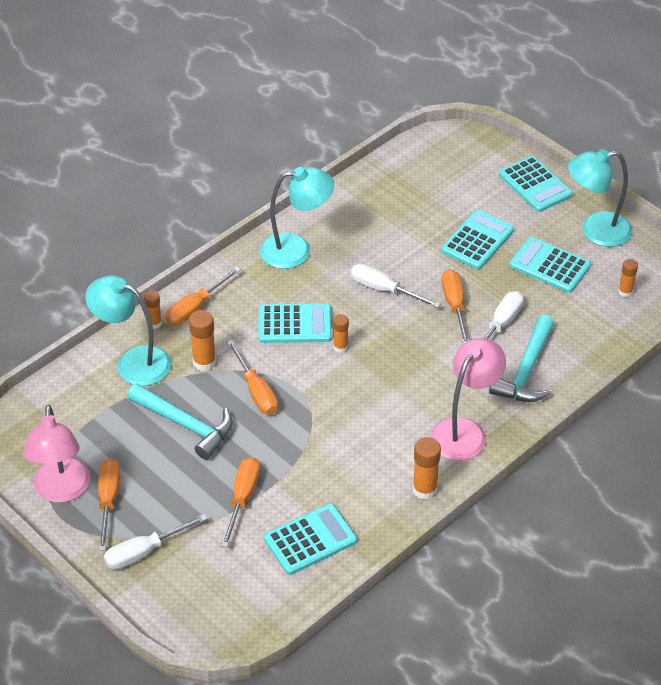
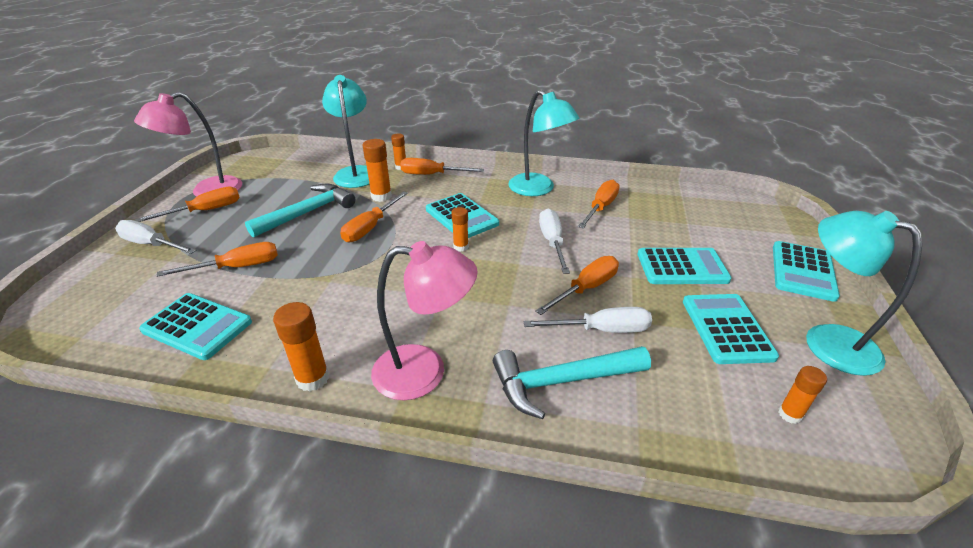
camera: 55 degrees right, 10 degrees down
turquoise hammer [127,383,233,460] -> turquoise hammer turned 135 degrees counterclockwise [245,183,355,238]
none -> orange screwdriver [578,180,620,229]

